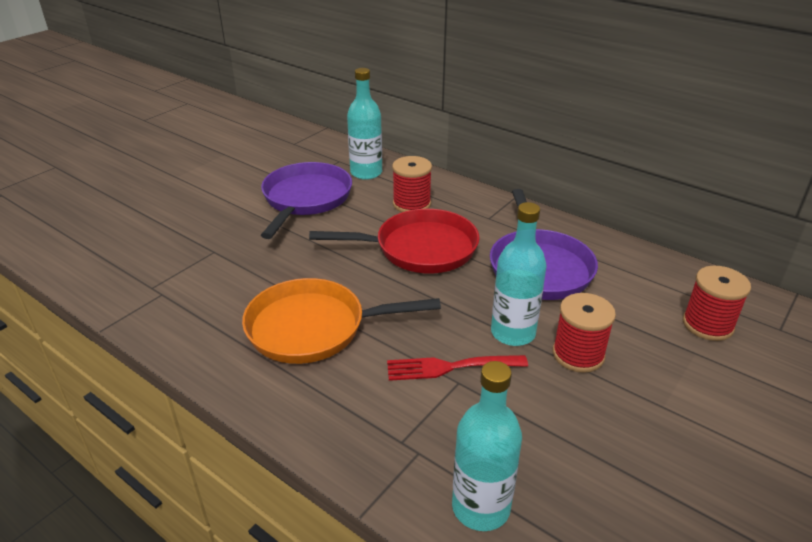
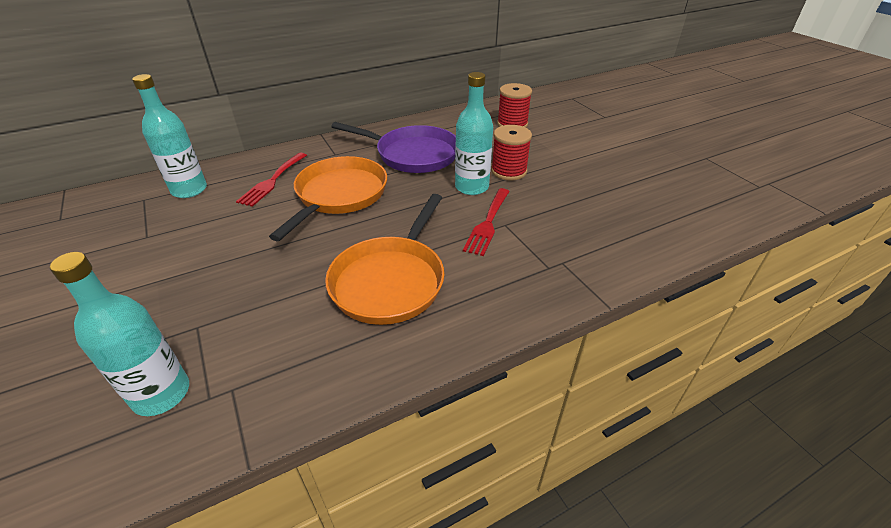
camera: 65 degrees left, 5 degrees up
purple pan [261,162,352,239] -> none
red pan [309,209,480,273] -> orange pan [269,156,387,241]
red spool [392,156,432,212] -> red fork [236,153,307,207]
turquoise bottle [452,361,522,531] -> turquoise bottle moved to [50,252,189,416]

